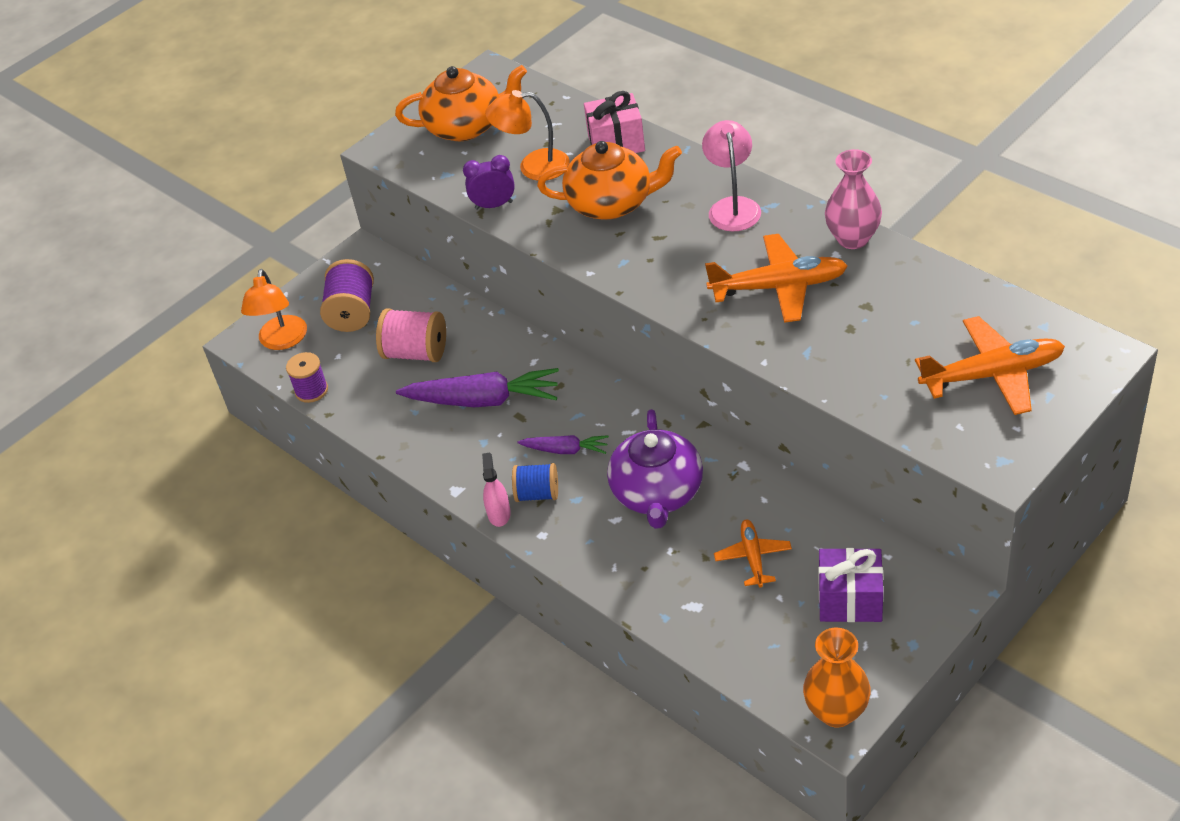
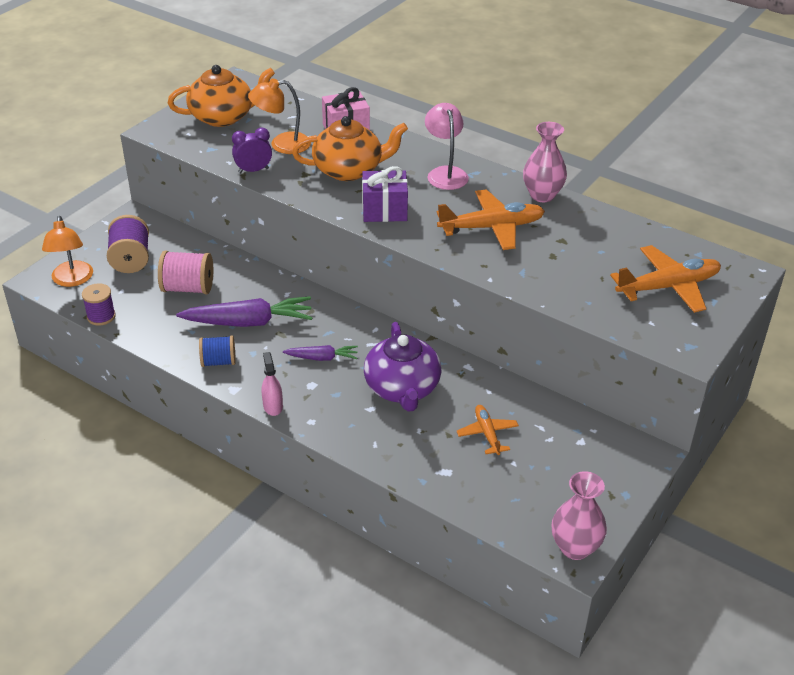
camera: 15 degrees left, 5 degrees down
blue spool [512,463,558,502] -> blue spool moved to [199,335,236,367]
orange vase [803,628,871,728] -> pink vase [552,471,607,560]
purple gift [818,548,883,622] -> purple gift moved to [362,166,408,222]

